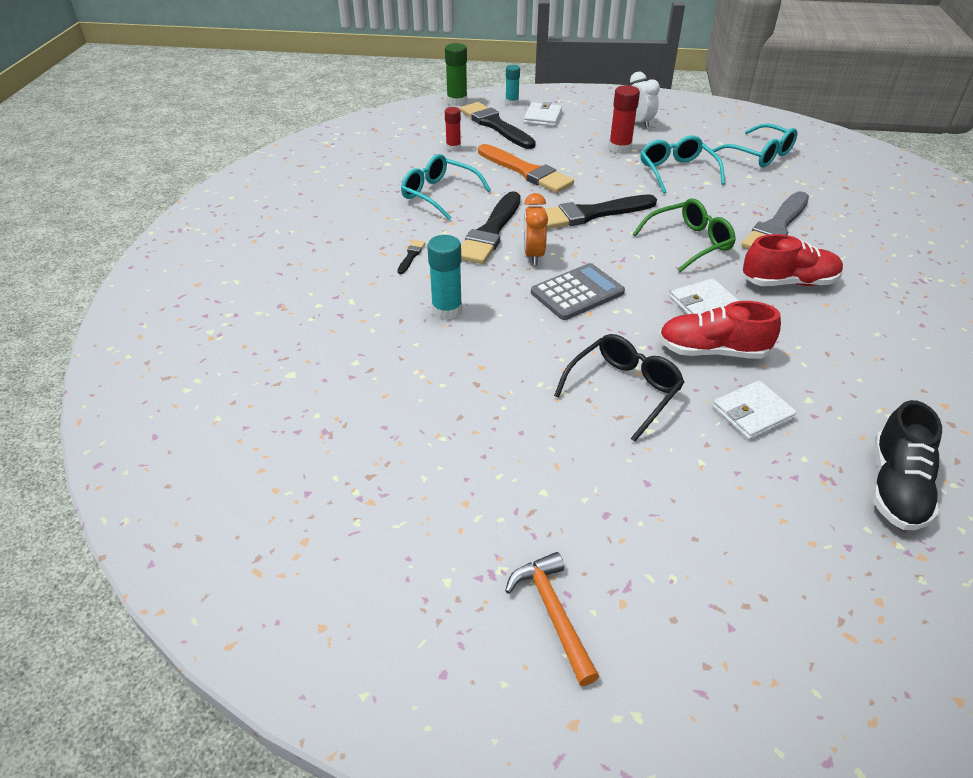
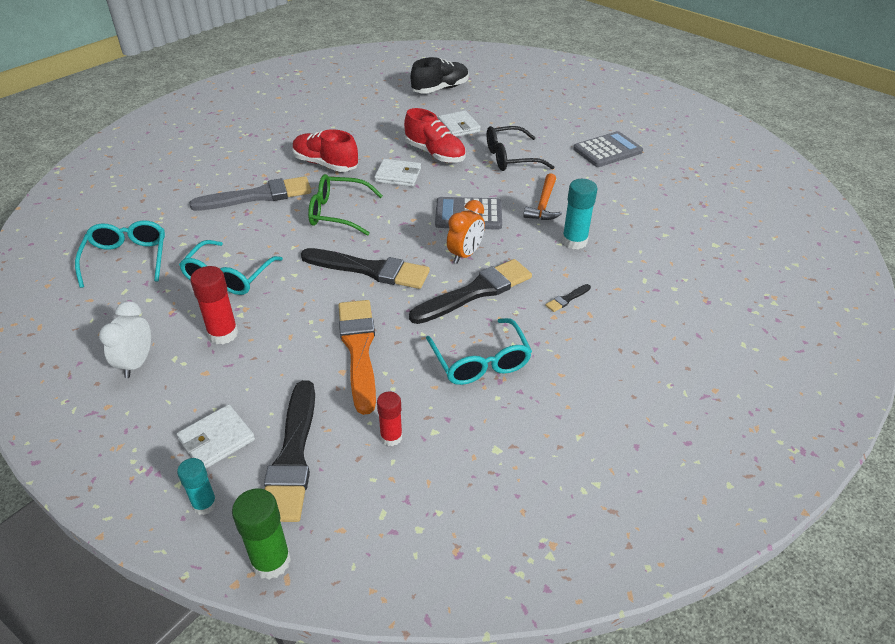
camera: 145 degrees left, 0 degrees up
orange hammer [505,552,599,686] -> orange hammer moved to [523,173,562,220]
white wallet [713,380,797,440] -> white wallet turned 60 degrees clockwise [438,111,481,137]
none -> grey calculator [573,131,643,167]

